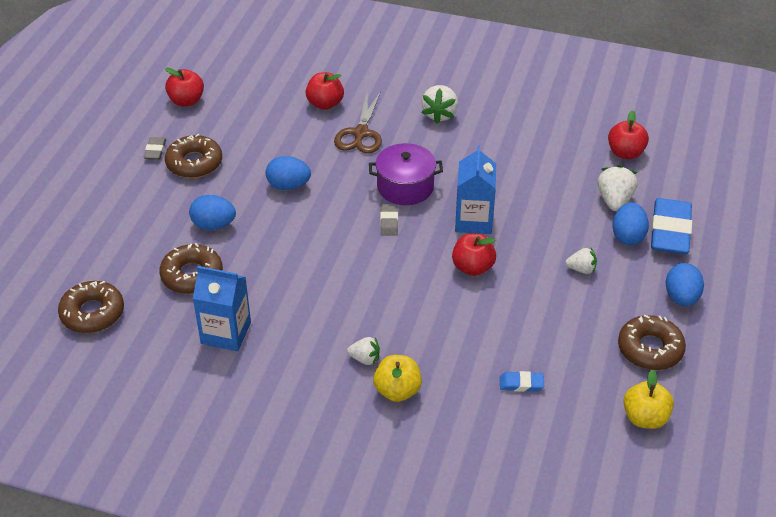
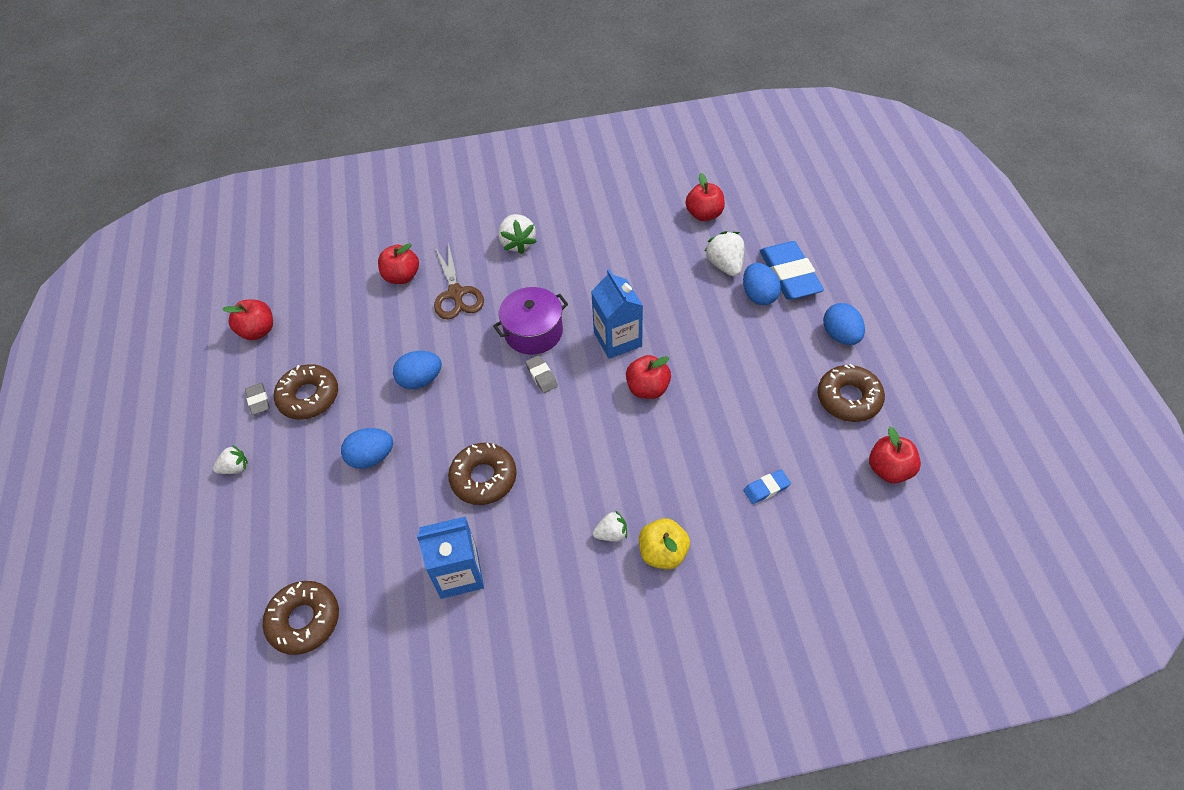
camera: 25 degrees left, 10 degrees up
brown donut [159,243,223,294] -> brown donut moved to [448,443,517,505]
white strawberry [566,248,597,274] -> white strawberry moved to [213,445,248,474]
yellow apple [623,369,674,429] -> red apple [869,427,921,483]

